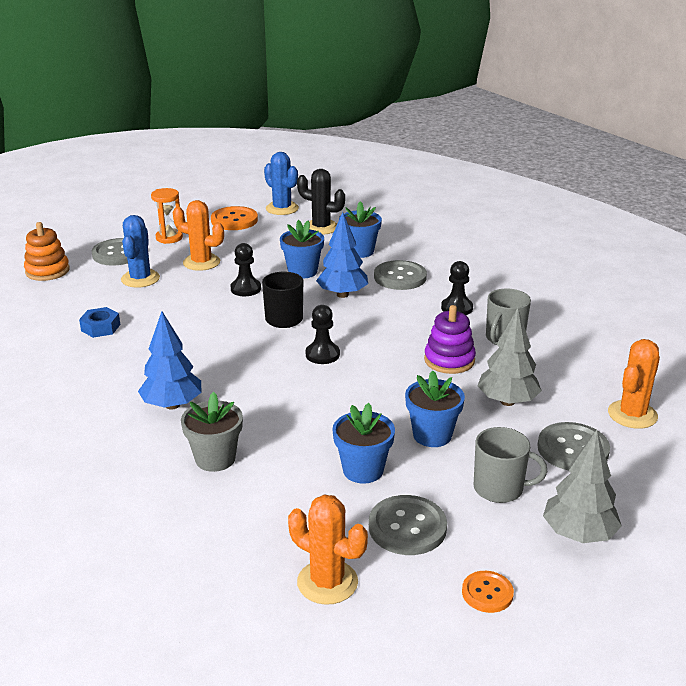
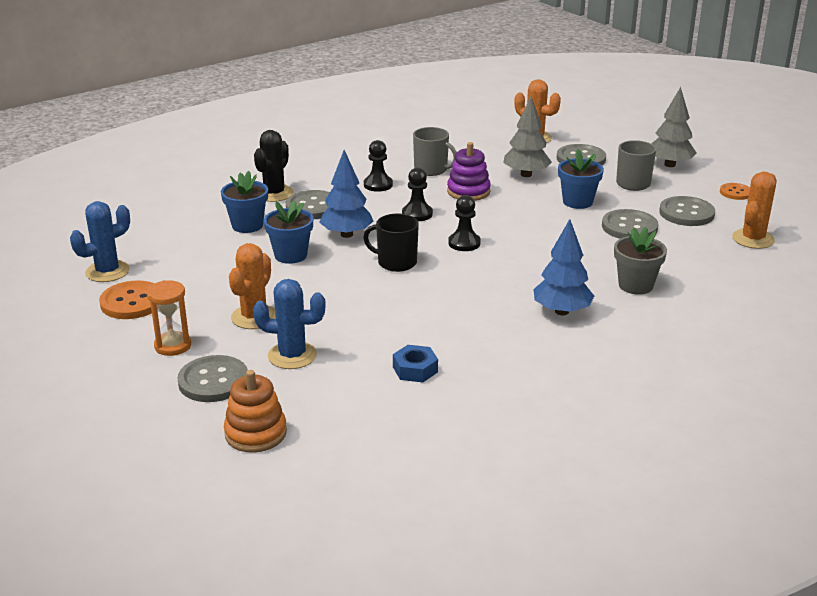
camera: 90 degrees left, 0 degrees up
black pawn [230,243,261,296] -> black pawn moved to [402,168,433,221]
black cactus [297,169,345,235] -> black cactus moved to [254,130,294,202]
blue flower pot [332,403,395,484] -> grey button [602,209,658,239]

